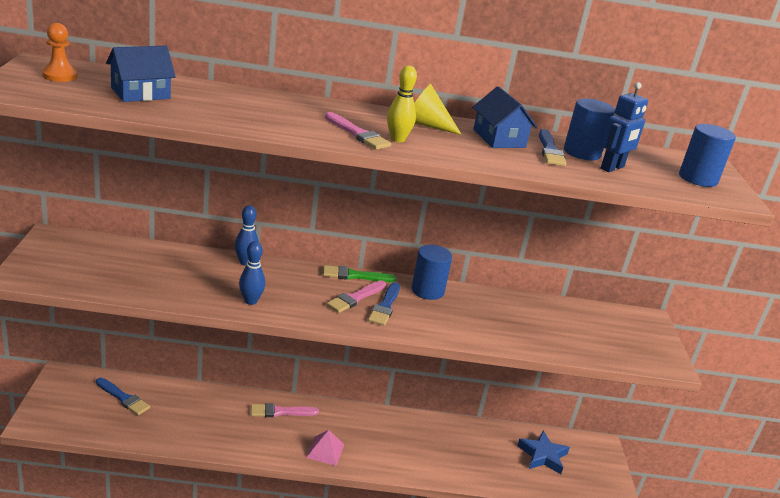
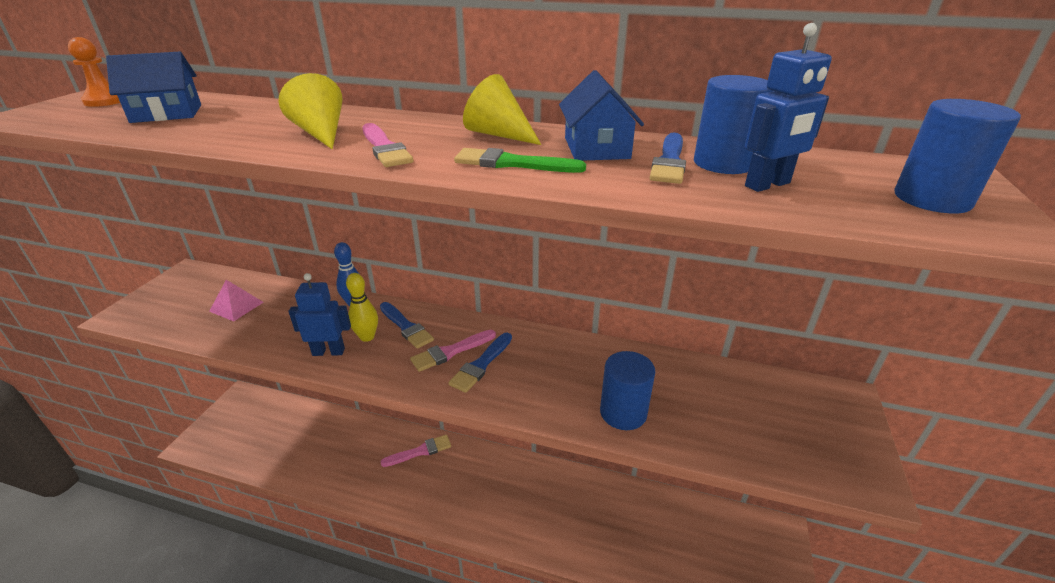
camera: 20 degrees right, 5 degrees up
blue brush [96,378,150,415] -> blue brush moved to [380,302,434,348]
blue bowling pin [239,241,265,305] -> blue robot [289,273,351,356]
pink brush [251,403,319,417] -> pink brush turned 150 degrees clockwise [381,435,451,467]
pink pyramid [306,430,344,466] -> pink pyramid moved to [209,280,264,321]
green brush [323,265,396,282] -> green brush moved to [454,148,586,173]
yellow bowling pin [387,65,417,142] -> yellow bowling pin moved to [346,273,378,342]
blue cylinder [412,245,452,300] -> blue cylinder moved to [600,351,655,430]
blue star [517,431,570,474] -> none
none -> yellow cone [279,73,343,149]

